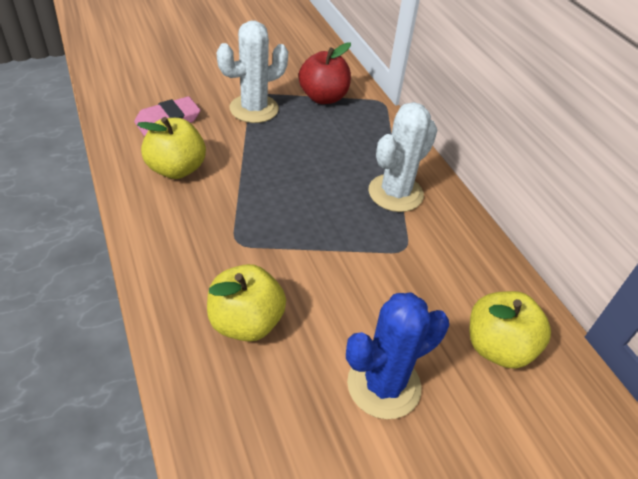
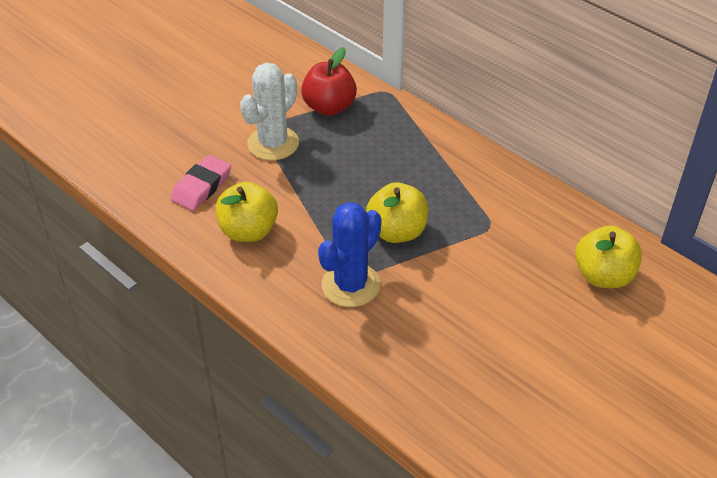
camera: 20 degrees left, 0 degrees up
yellow apple [207,264,286,342] -> yellow apple moved to [366,182,428,243]
blue cactus [346,293,449,419] -> blue cactus moved to [318,202,382,307]
white cactus [369,102,438,212] -> none

